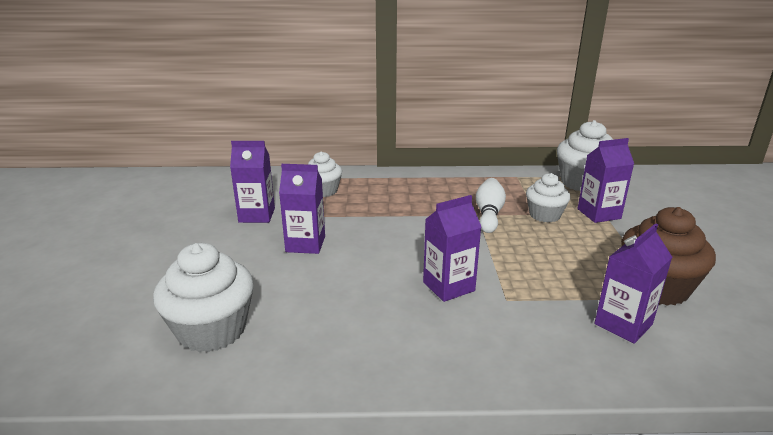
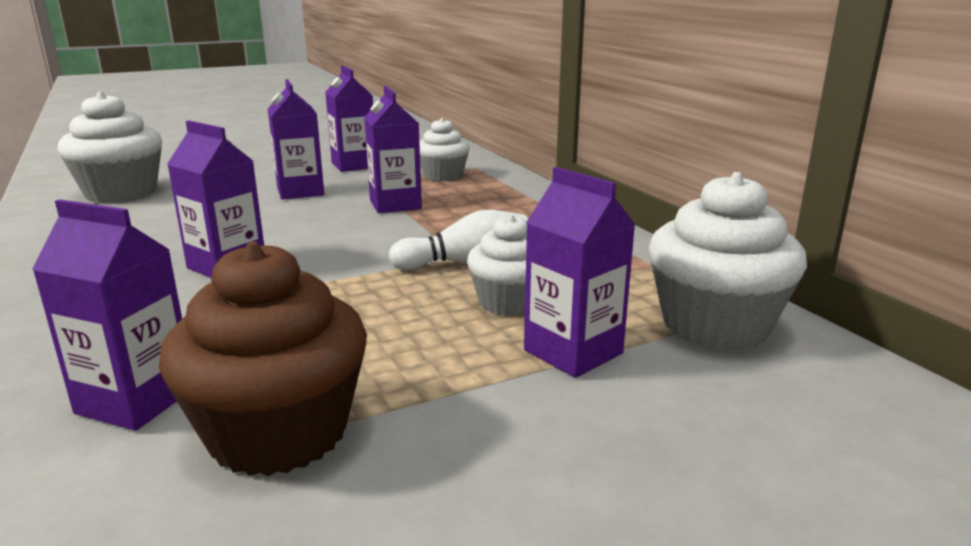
camera: 65 degrees right, 5 degrees down
none -> purple carton [364,86,422,213]

